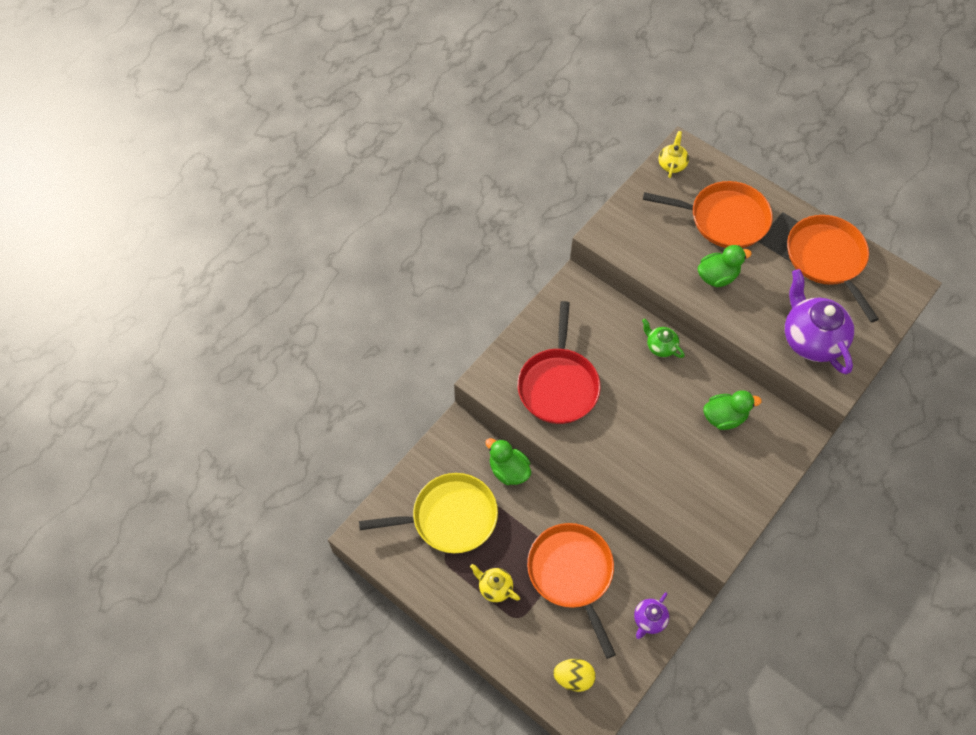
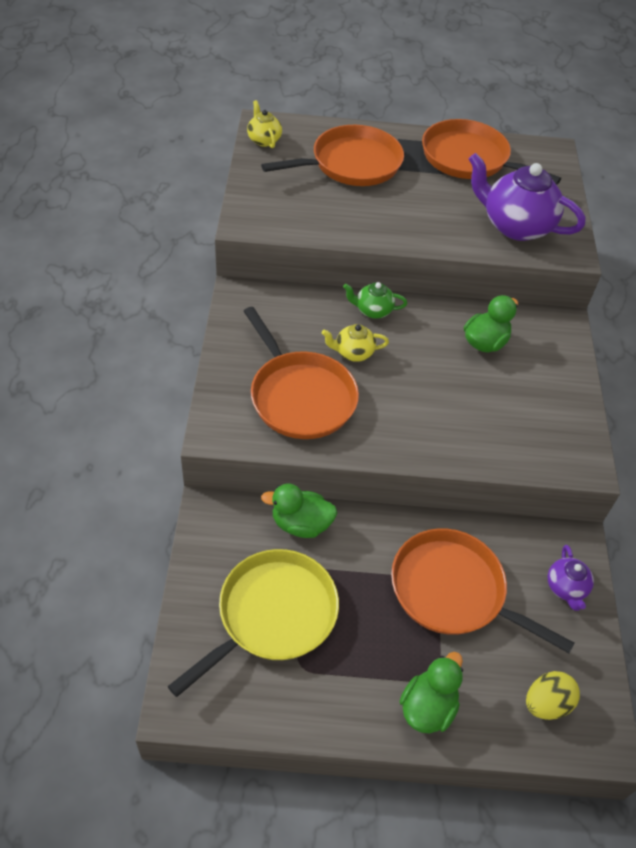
camera: 40 degrees left, 10 degrees down
yellow teapot [470,564,520,602] -> yellow teapot moved to [322,324,389,362]
red pan [517,301,601,424] -> orange pan [244,307,359,439]
green duck [698,245,752,287] -> green duck moved to [400,652,463,733]

